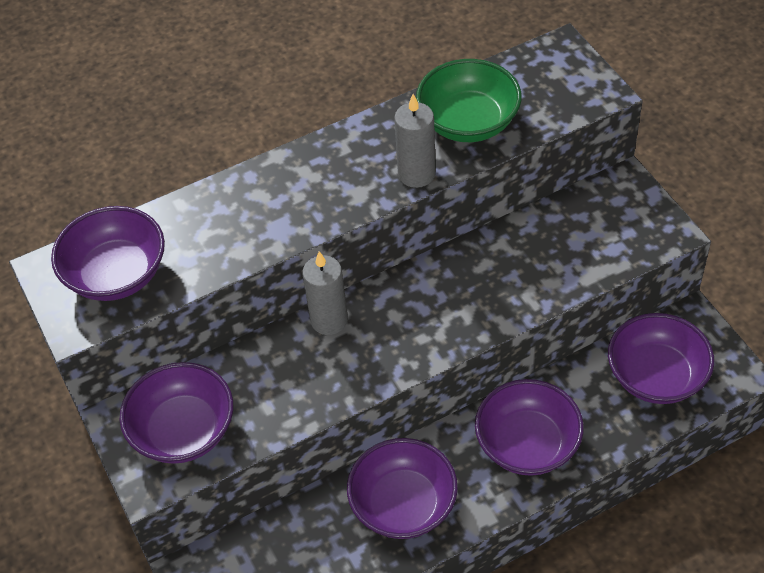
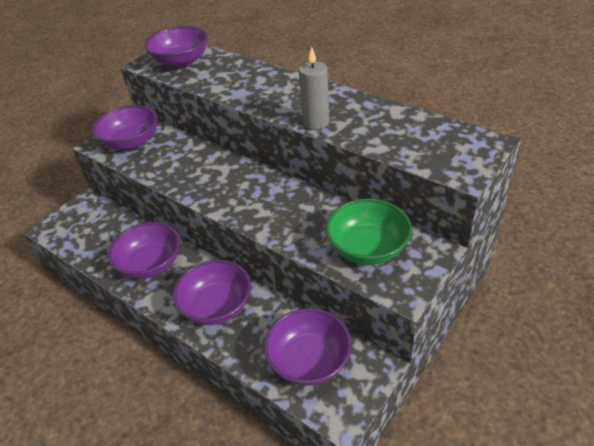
camera: 65 degrees right, 10 degrees down
grey candle [302,251,348,335] -> none
green bowl [416,59,522,142] -> green bowl moved to [325,199,412,265]

